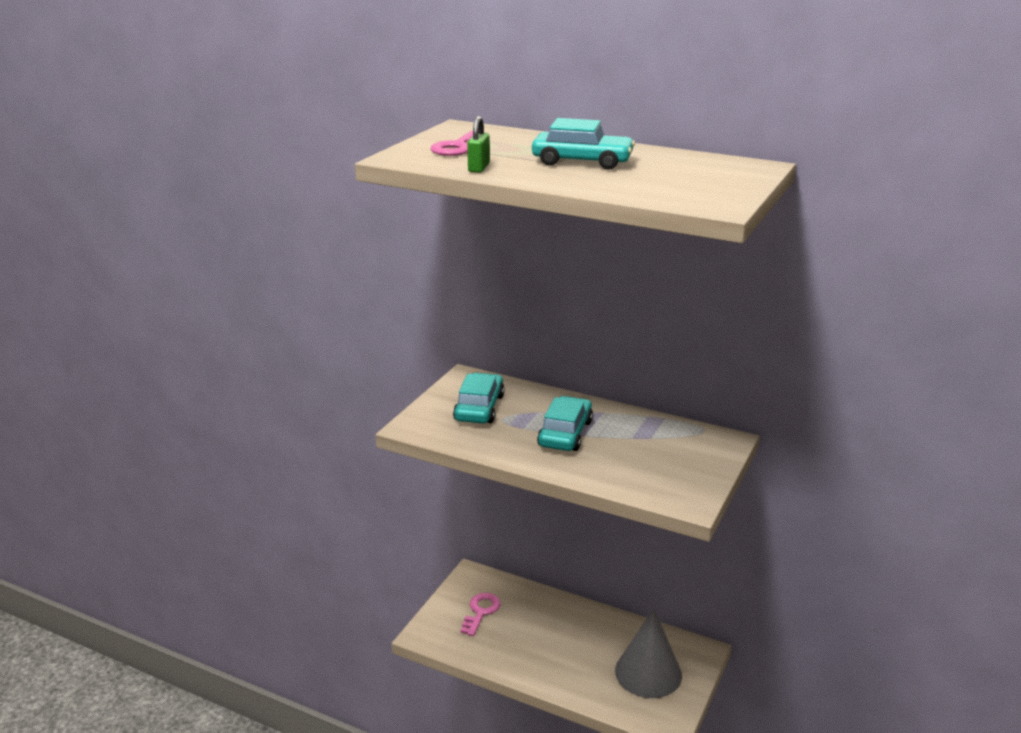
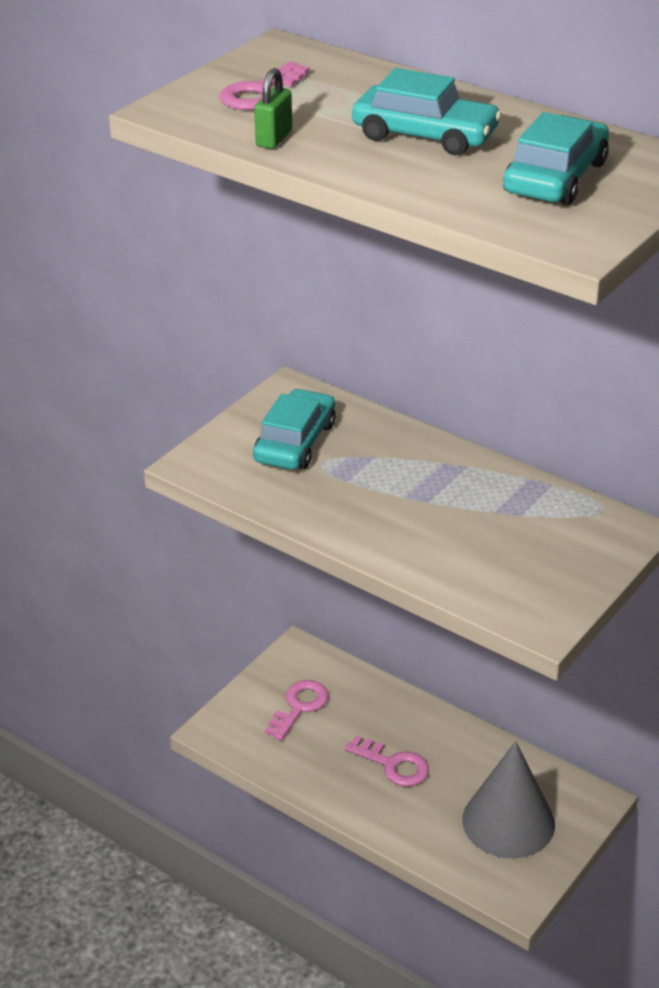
camera: 10 degrees right, 10 degrees up
turquoise car [537,396,593,451] -> turquoise car moved to [503,112,609,205]
none -> pink key [345,735,429,787]

